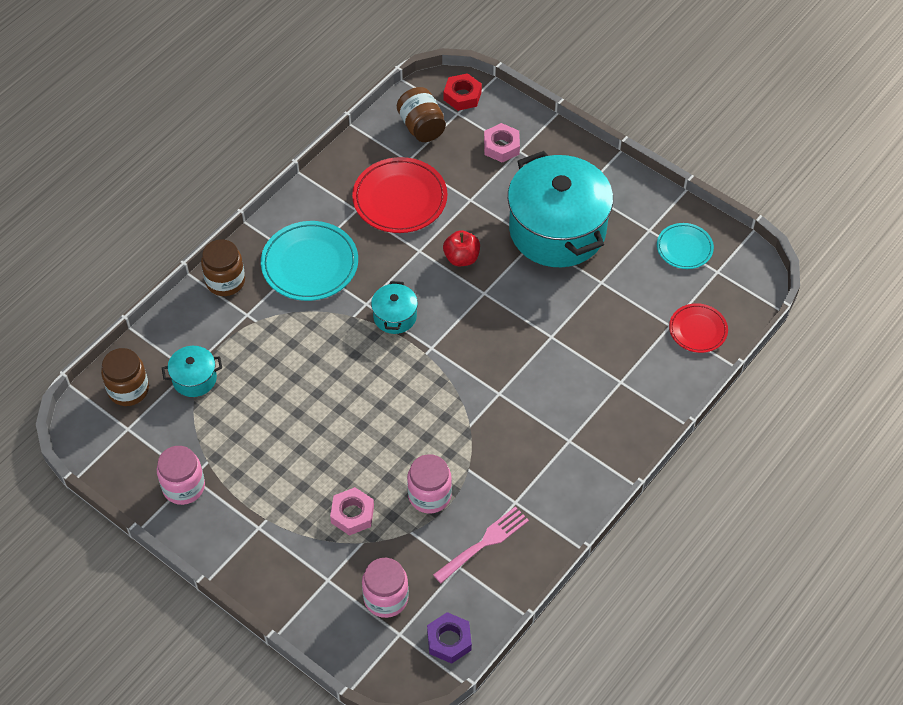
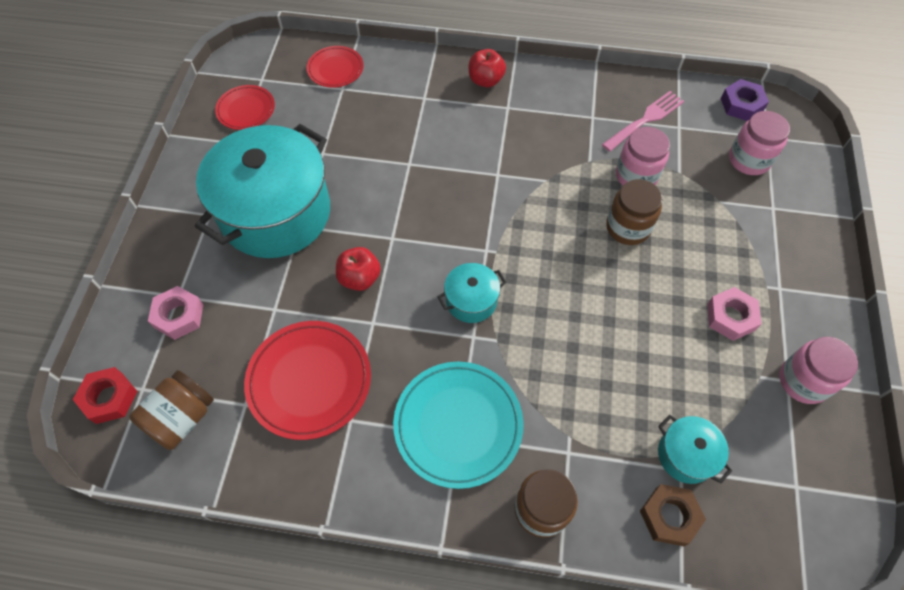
camera: 120 degrees left, 5 degrees up
brown jar [101,348,149,406] -> brown jar moved to [606,179,662,245]
pink nut [330,487,374,536] -> pink nut moved to [707,287,761,341]
pink fork [433,507,529,583] -> pink fork turned 120 degrees clockwise [602,91,684,152]
turquoise plate [657,223,714,269] -> red plate [215,85,275,130]
none -> red apple [469,49,506,87]
none -> brown nut [640,484,706,546]

